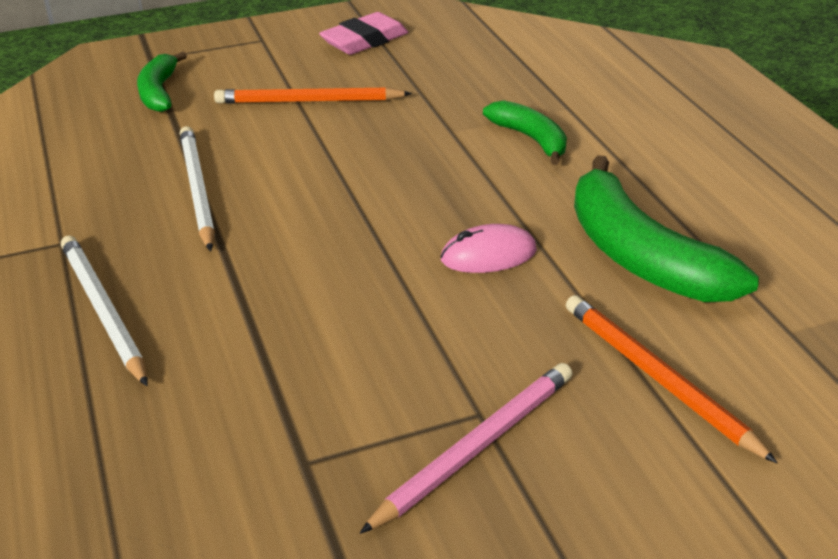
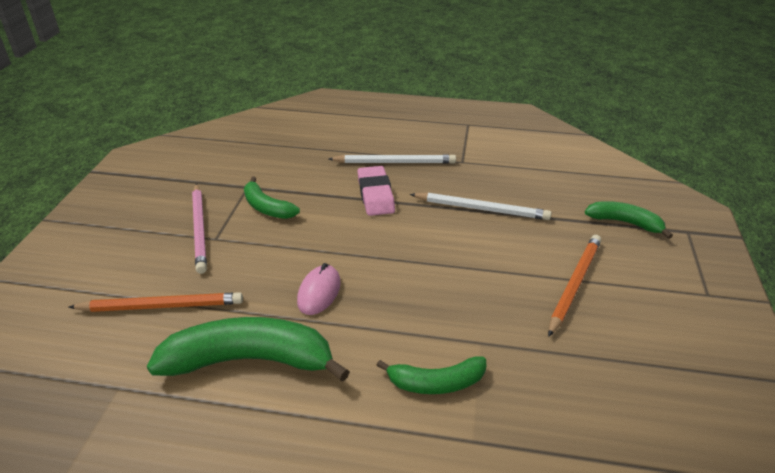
camera: 120 degrees right, 0 degrees up
pink eraser [319,12,408,55] -> pink eraser moved to [357,166,395,216]
none -> green banana [244,177,300,219]

